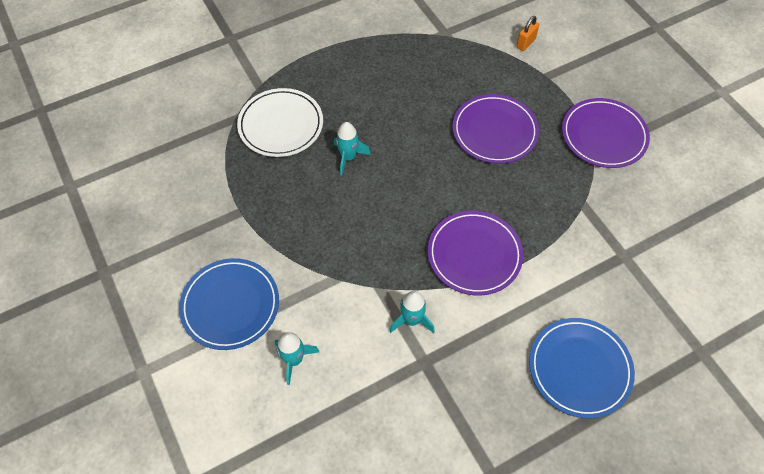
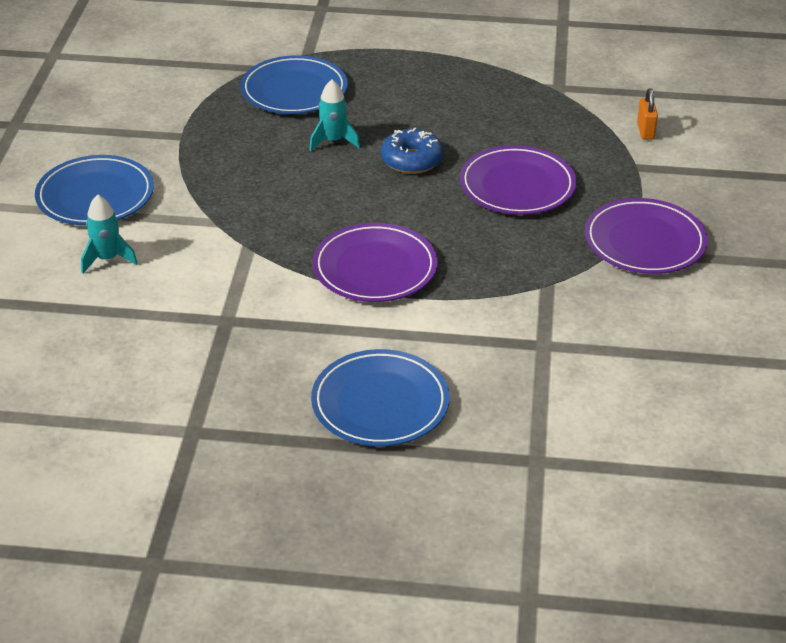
camera: 35 degrees right, 20 degrees down
white plate [237,88,323,157] -> blue plate [241,55,348,114]
turquoise rocket [389,291,435,333] -> none
orange padlock [516,16,539,51] -> orange padlock turned 75 degrees counterclockwise [637,88,658,140]
none -> blue donut [381,128,443,174]

